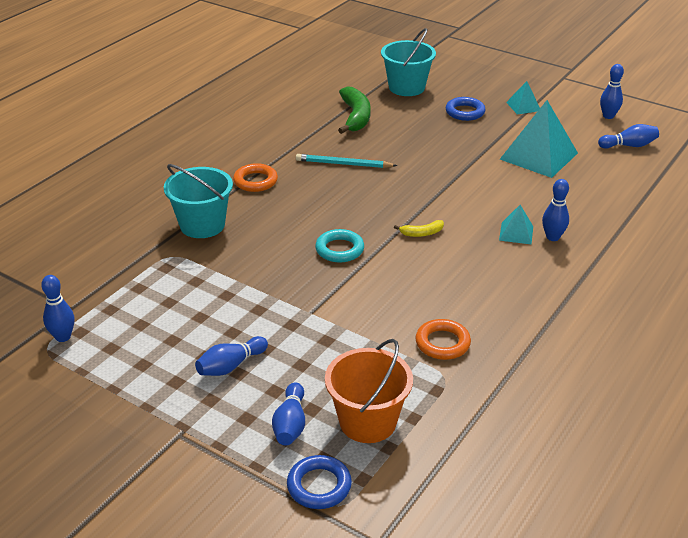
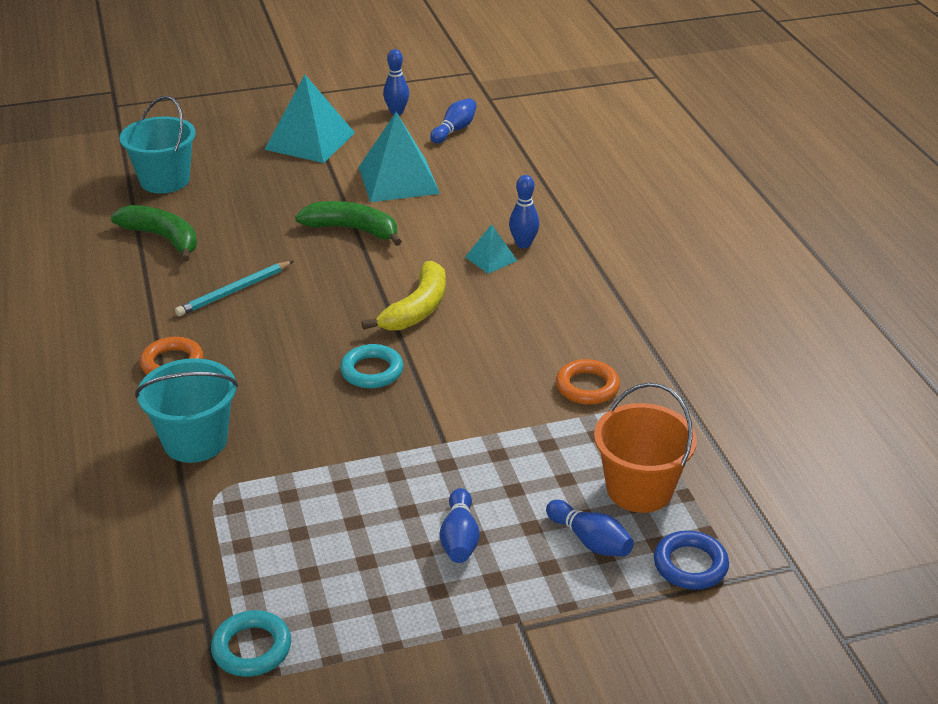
camera: 50 degrees left, 0 degrees up
blue bowling pin [41,275,75,342] -> turquoise ring [211,610,291,677]
yellow banana [394,220,444,237] -> yellow banana [361,261,446,330], size x1.99
blue ring [446,97,486,121] -> none
turquoise pyramid [506,81,540,115] -> turquoise pyramid [264,75,355,163], size x2.03
none -> green banana [295,201,402,246]

